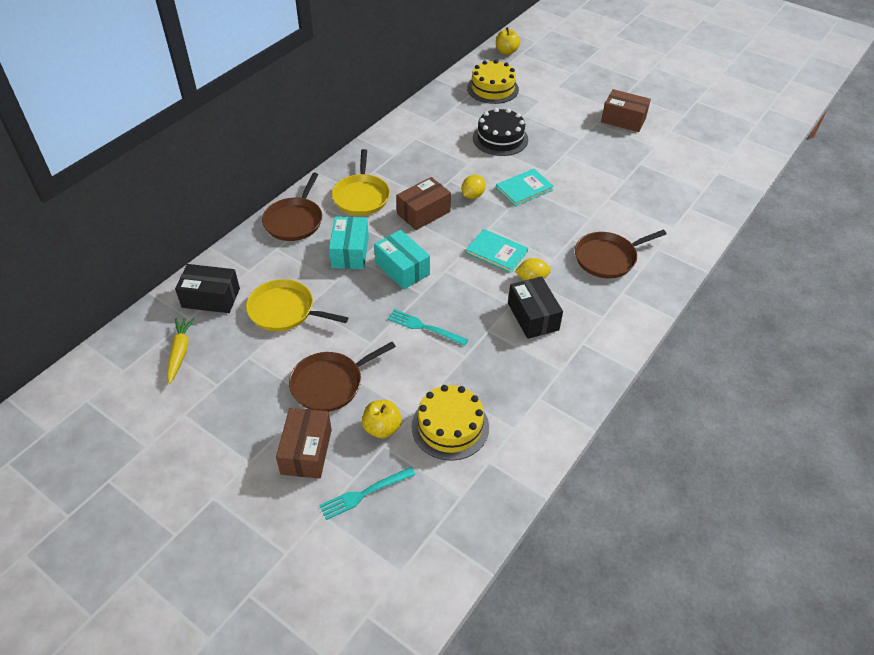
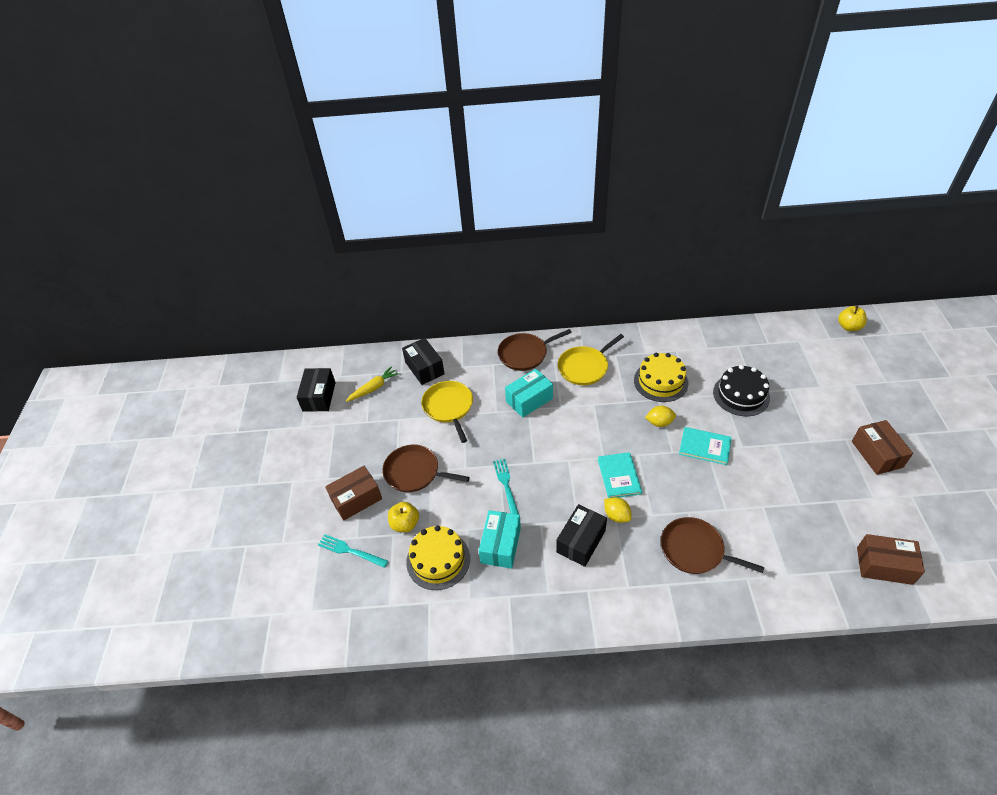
camera: 55 degrees right, 0 degrees up
turquoise box [374,230,430,289] -> turquoise box moved to [479,510,521,569]
brown box [396,177,451,230] -> brown box moved to [857,534,925,585]
yellow cake [467,60,519,104] -> yellow cake moved to [634,353,688,402]
none -> black box [297,368,336,412]

